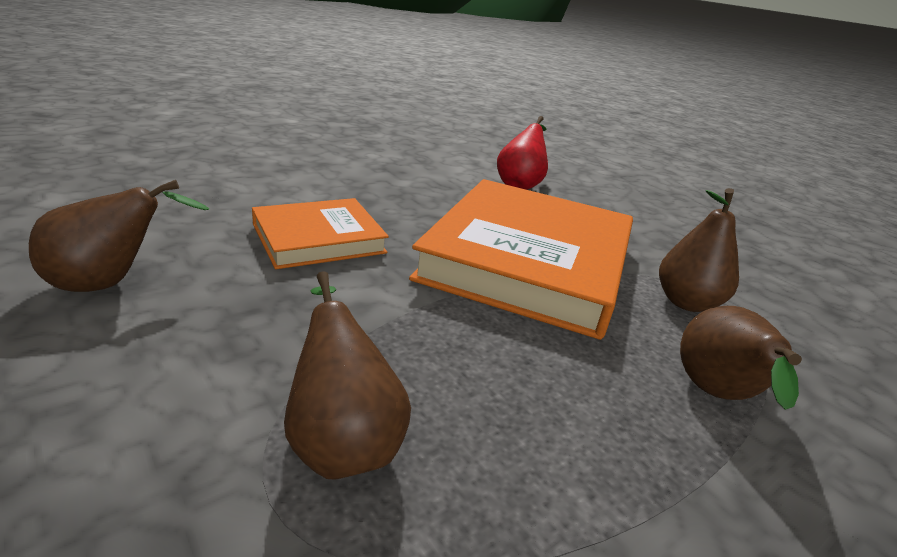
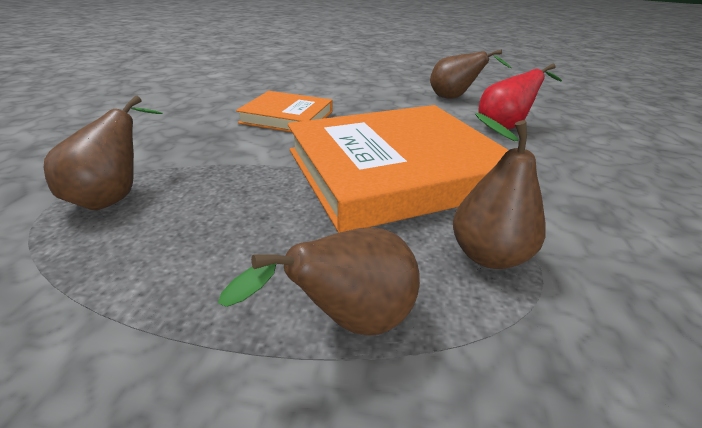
camera: 50 degrees right, 5 degrees up
brown pear [29,180,209,292] -> brown pear moved to [430,49,511,99]

